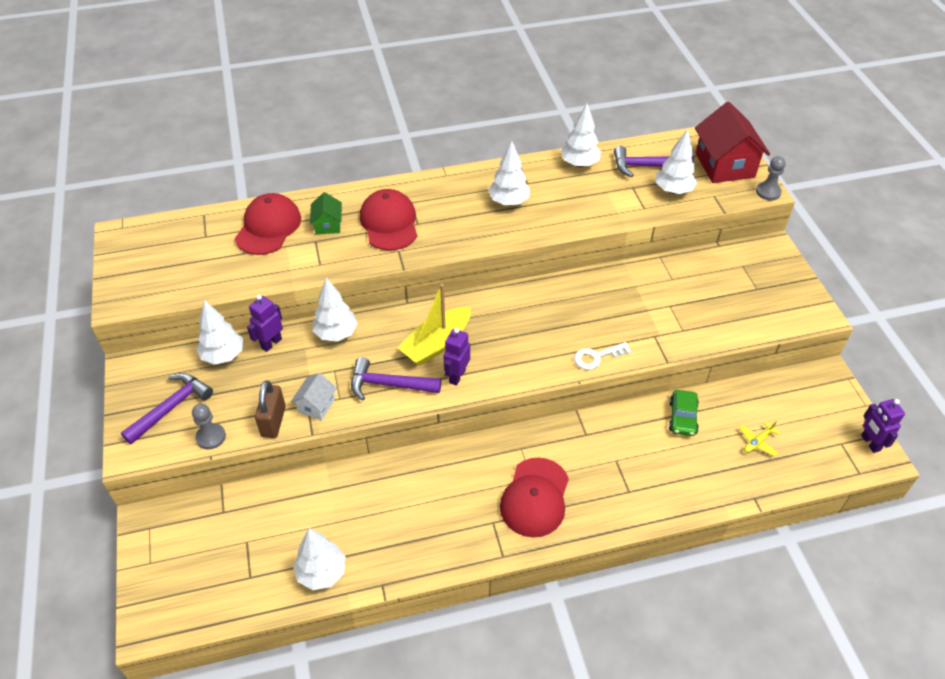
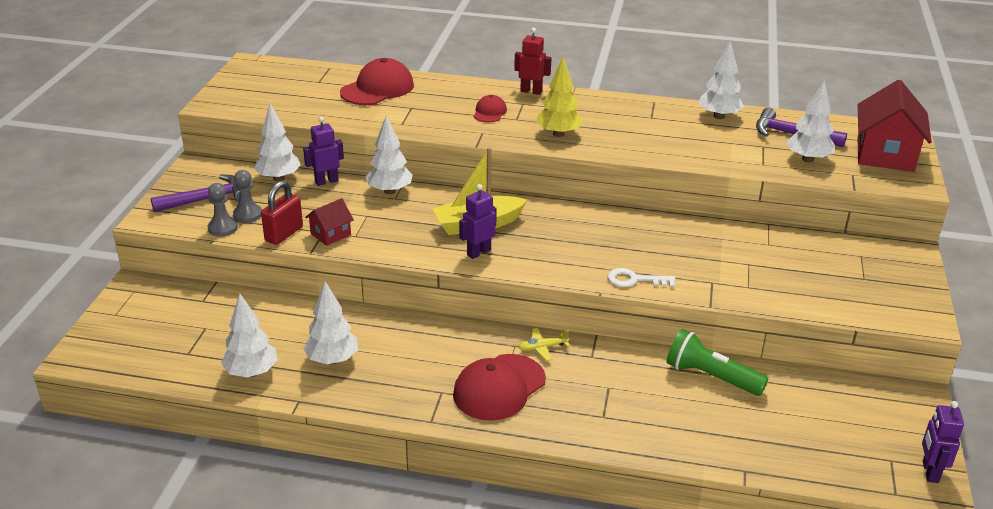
camera: 25 degrees right, 15 degrees down
brown padlock [255,380,286,438] -> red padlock [261,181,303,245]
white house [291,373,337,420] -> red house [305,198,354,246]
green house [310,192,342,234] -> none
purple hammer [351,357,441,401] -> none
red cap [360,189,417,251] -> red cap [474,95,507,123], size x0.53
white tree [488,141,530,206] -> white tree moved to [303,281,358,364]
green car [669,390,699,436] -> green flashlight [667,329,768,396]
yellow plane [739,421,780,456] -> yellow plane moved to [518,328,570,361]
grey pawn [756,156,786,201] -> grey pawn moved to [233,170,262,223]
none -> red robot [514,28,552,95]
none -> yellow tree [537,57,583,137]

